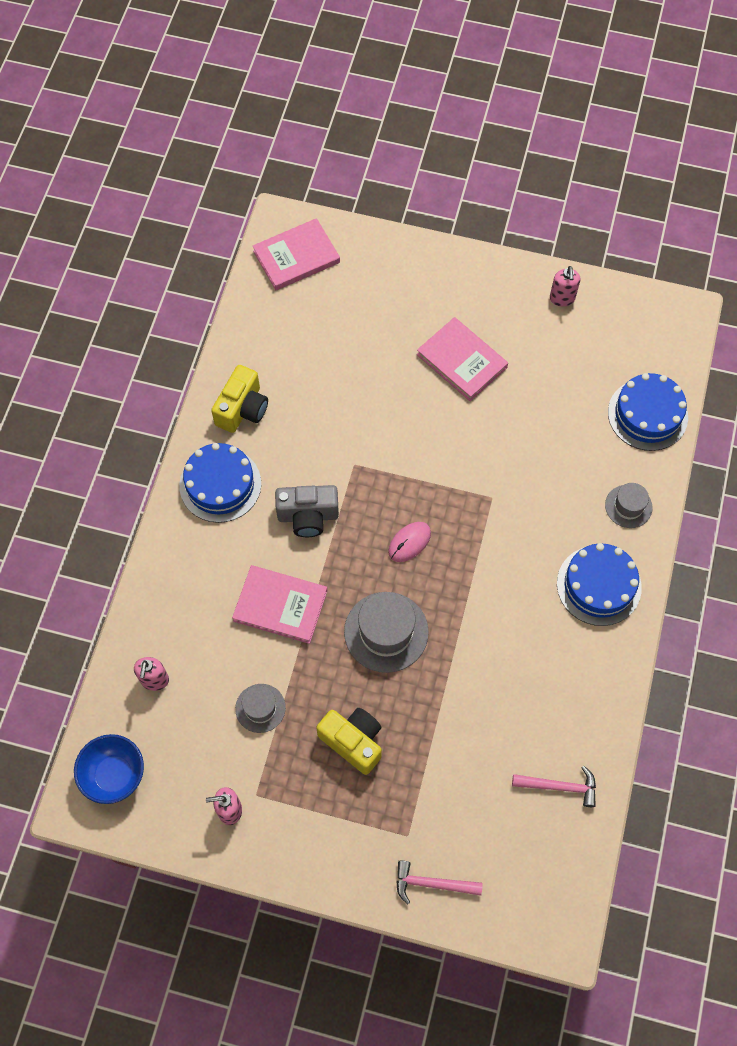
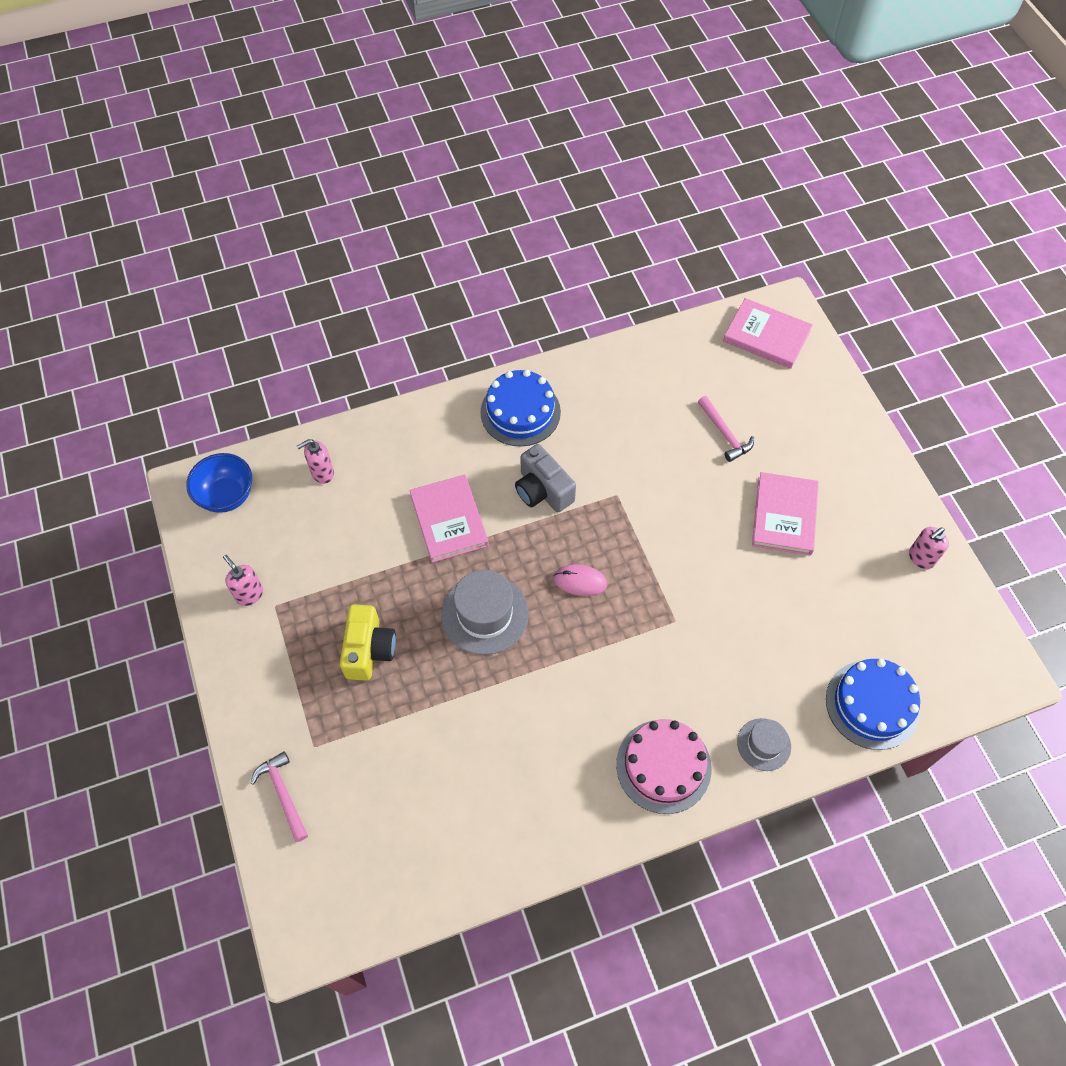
camera: 55 degrees right, 5 degrees down
yellow camera [211,365,268,433] -> none
grey hat [235,684,286,733] -> none
pink hammer [512,766,596,807] -> pink hammer moved to [698,396,754,462]
blue cake [557,543,642,626] -> pink cake [616,719,711,814]

